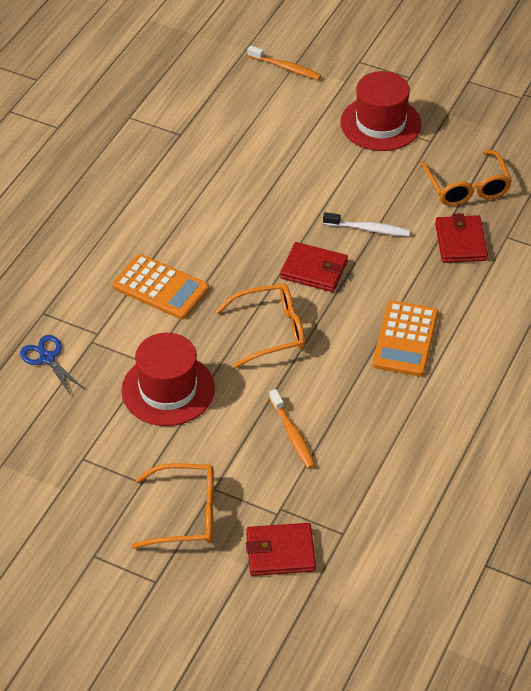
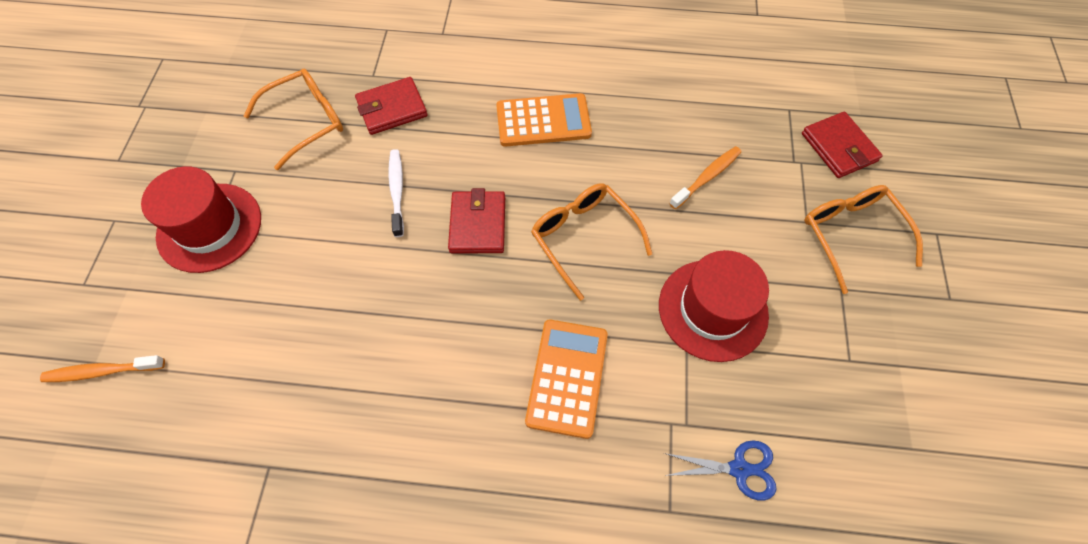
camera: 110 degrees left, 15 degrees up
blue scissors [20,335,84,395] -> blue scissors turned 120 degrees counterclockwise [664,440,777,500]
orange toothbrush [247,45,321,80] -> orange toothbrush turned 105 degrees counterclockwise [40,355,165,382]

